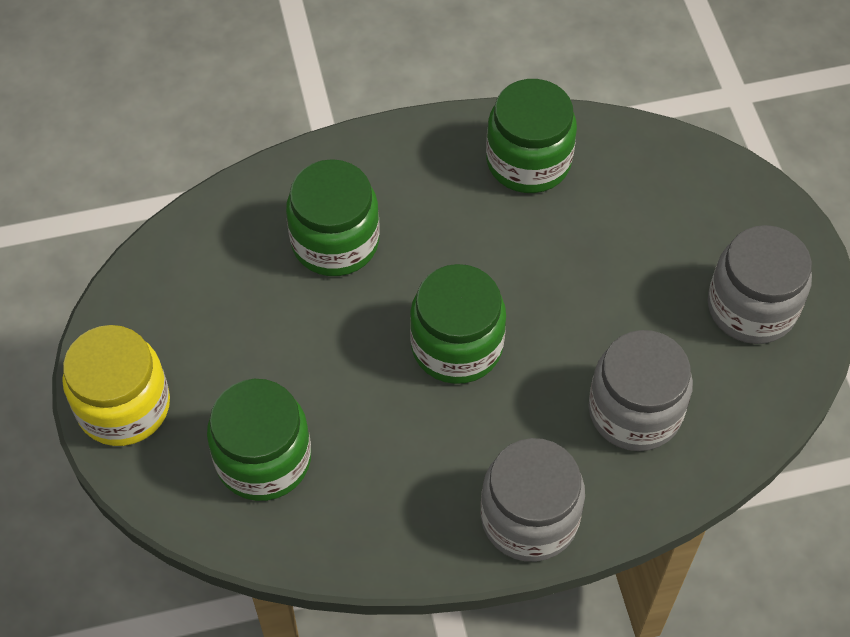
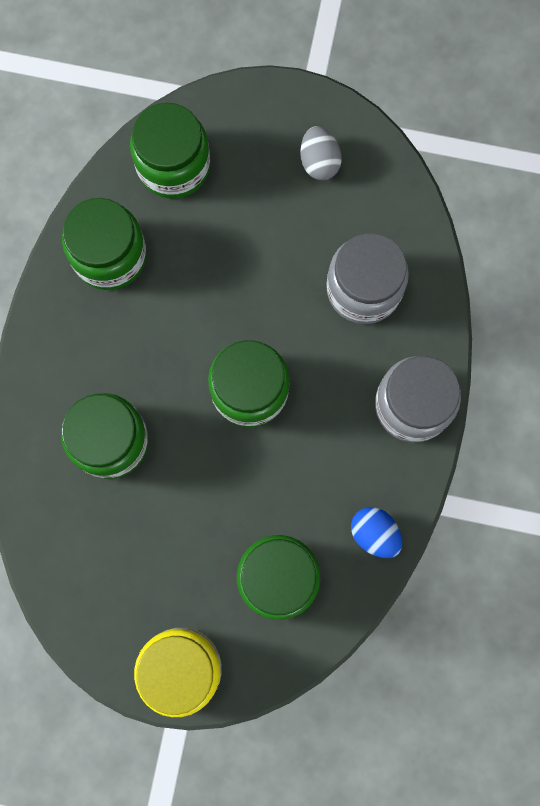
camera: 65 degrees left, 20 degrees up
grey jar [708,225,812,344] -> grey egg [300,126,342,180]
none -> green jar [130,103,210,199]
none -> blue egg [351,507,402,558]

